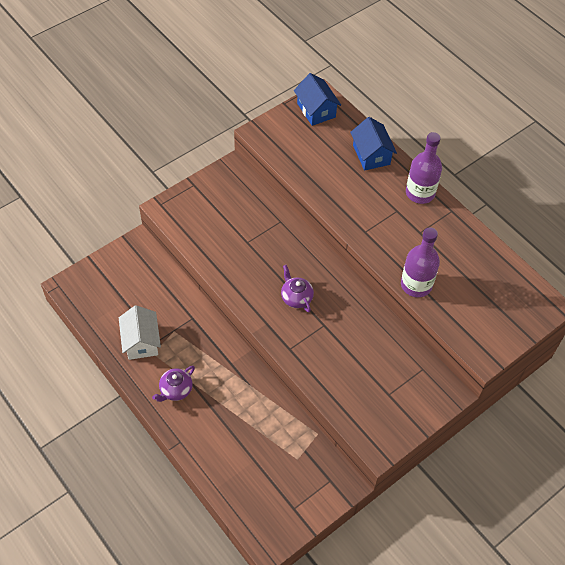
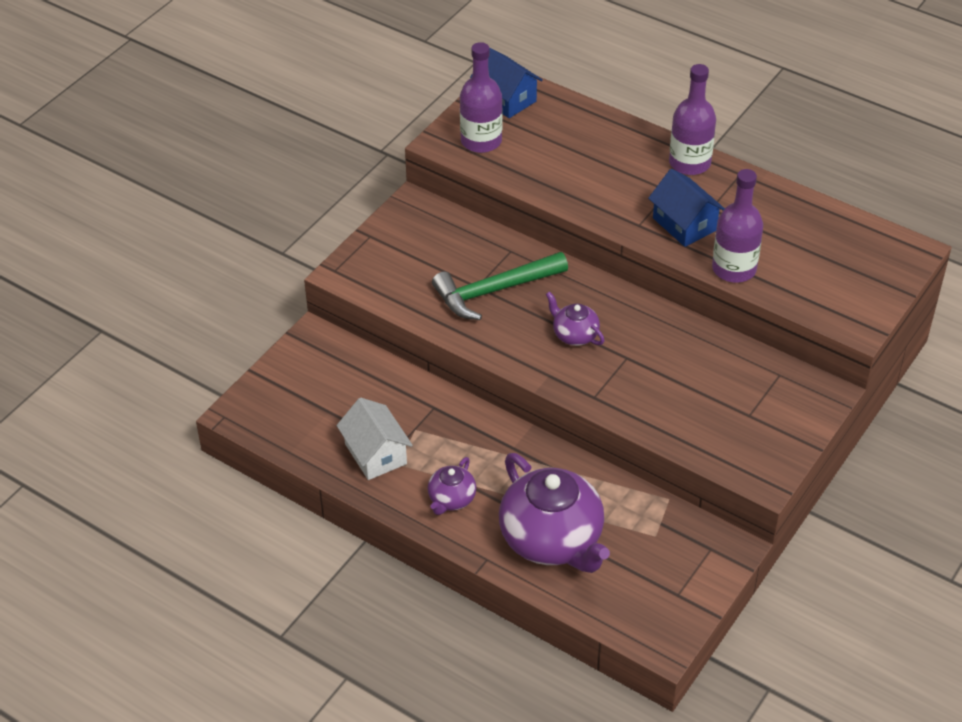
camera: 15 degrees left, 10 degrees down
blue house [350,117,397,171] -> blue house moved to [648,169,725,247]
none -> green hammer [432,252,568,320]
none -> purple bottle [460,42,502,153]
none -> purple teapot [499,453,610,573]

